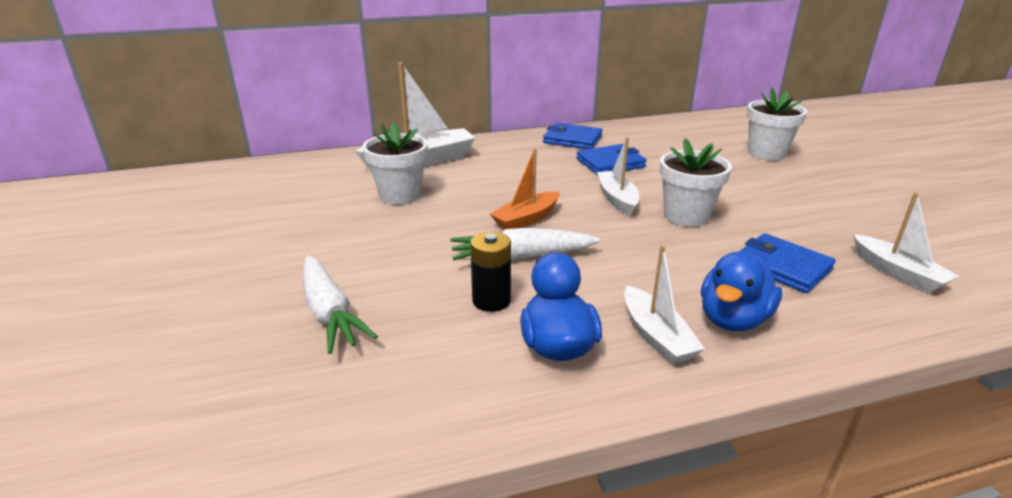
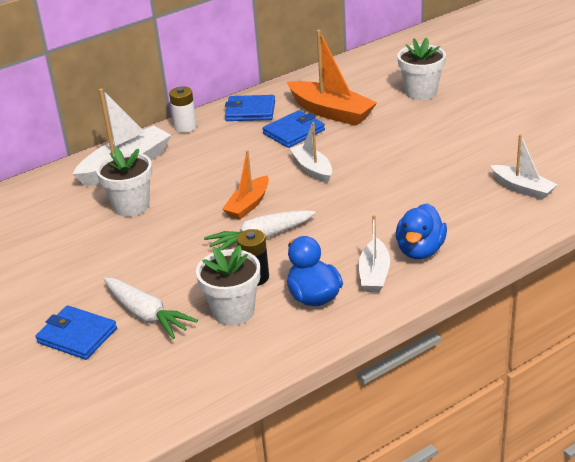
camera: 15 degrees left, 5 degrees up
white boat [624,245,705,364] -> white boat turned 45 degrees clockwise [359,215,390,292]
white flower pot [660,138,732,227] -> white flower pot moved to [196,245,260,326]
blue wallet [739,233,836,293] -> blue wallet moved to [35,305,117,360]
none -> white battery [169,87,197,133]
none -> orange boat [287,30,377,126]

